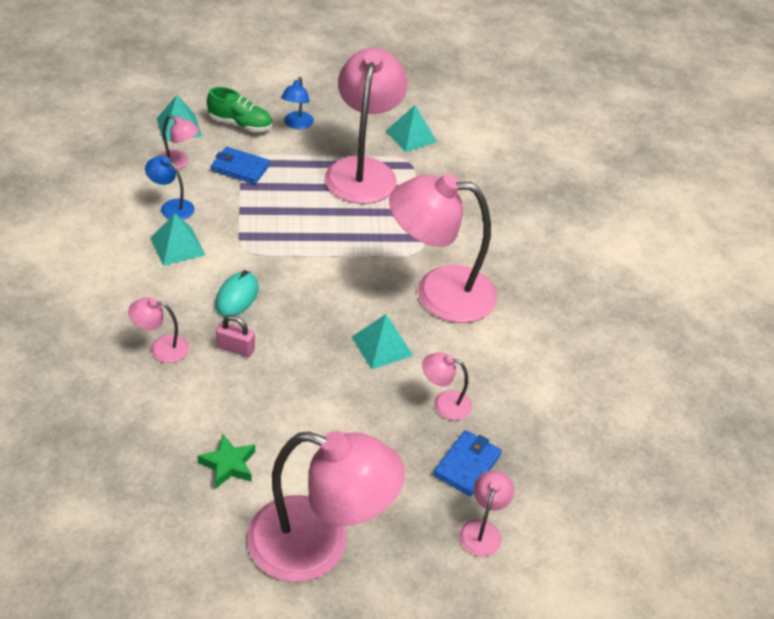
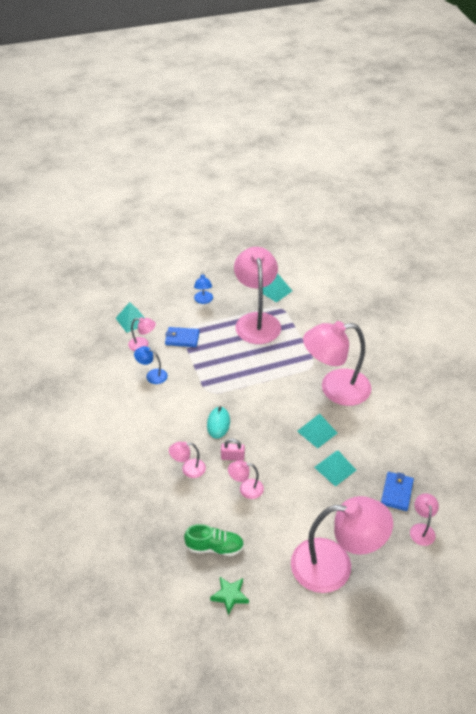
camera: 10 degrees left, 0 degrees up
turquoise pyramid [150,213,205,266] -> turquoise pyramid moved to [314,451,356,487]
green star [198,434,255,489] -> green star moved to [210,577,249,615]
green shoe [207,87,272,132] -> green shoe moved to [184,524,244,556]
pink lamp [422,353,472,420] -> pink lamp moved to [228,461,264,499]

